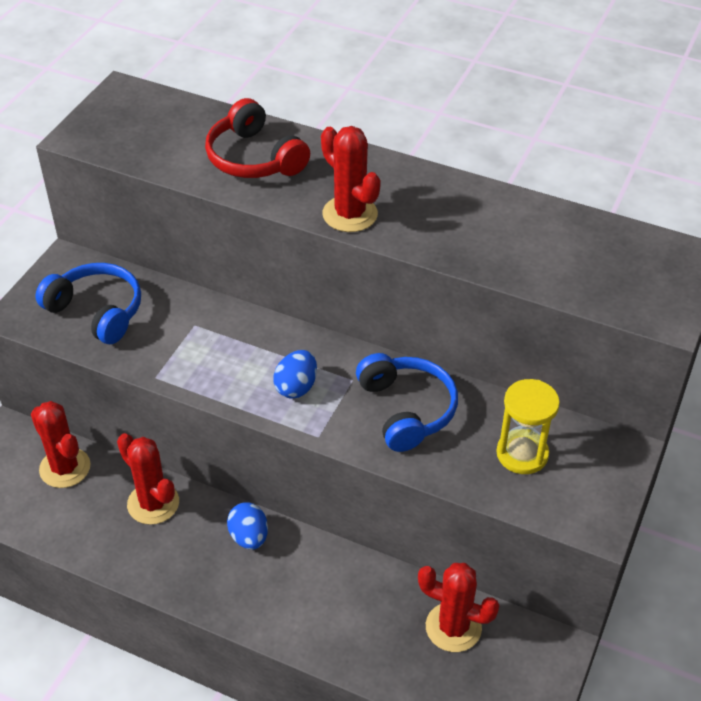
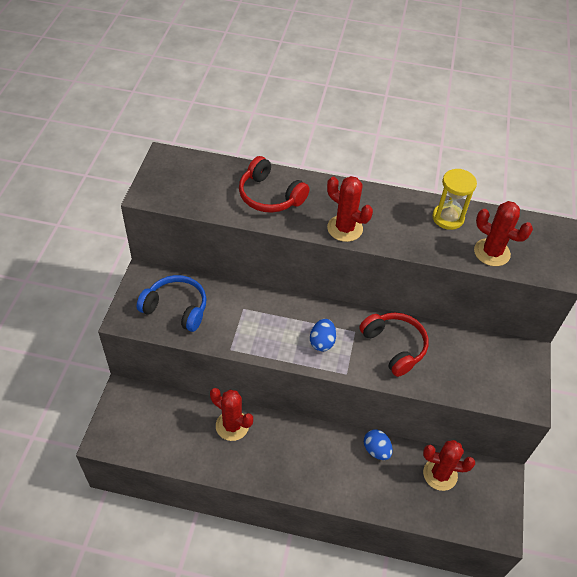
camera: 15 degrees left, 5 degrees up
red cactus [31,401,91,488] -> red cactus moved to [474,201,533,266]
blue egg [227,502,268,550] -> blue egg moved to [364,430,393,460]
blue headphones [356,353,458,452] -> red headphones [359,313,429,377]
yellow hourglass [496,379,560,474] -> yellow hourglass moved to [432,169,477,230]

